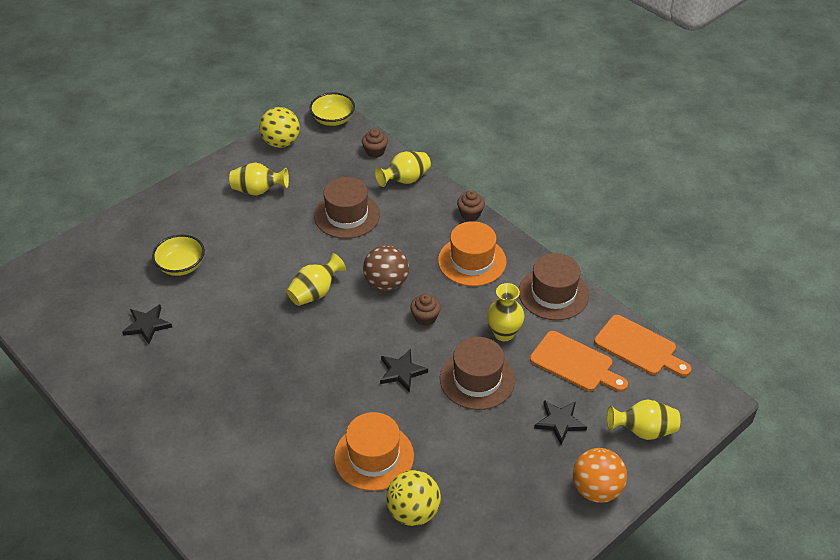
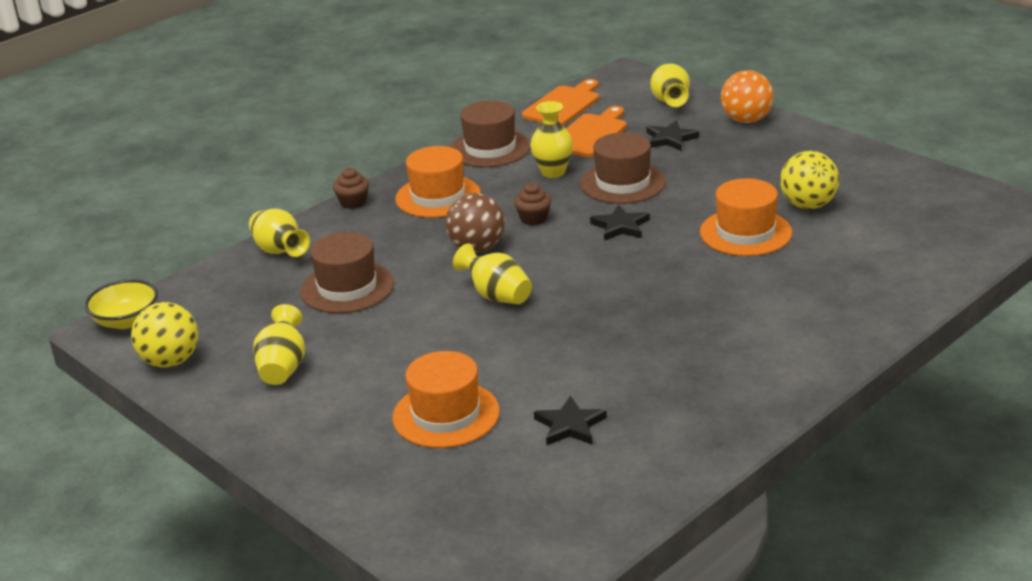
camera: 90 degrees left, 15 degrees down
yellow bowl [152,235,205,276] -> orange hat [392,351,500,448]
brown cupcake [362,128,388,158] -> none

